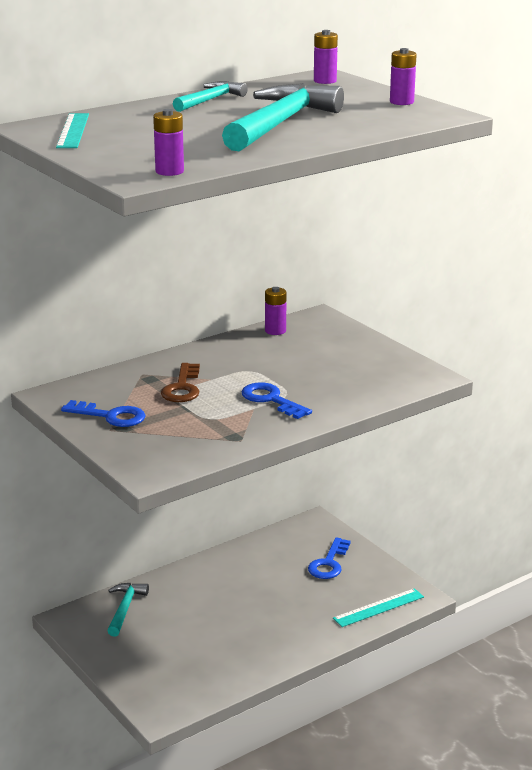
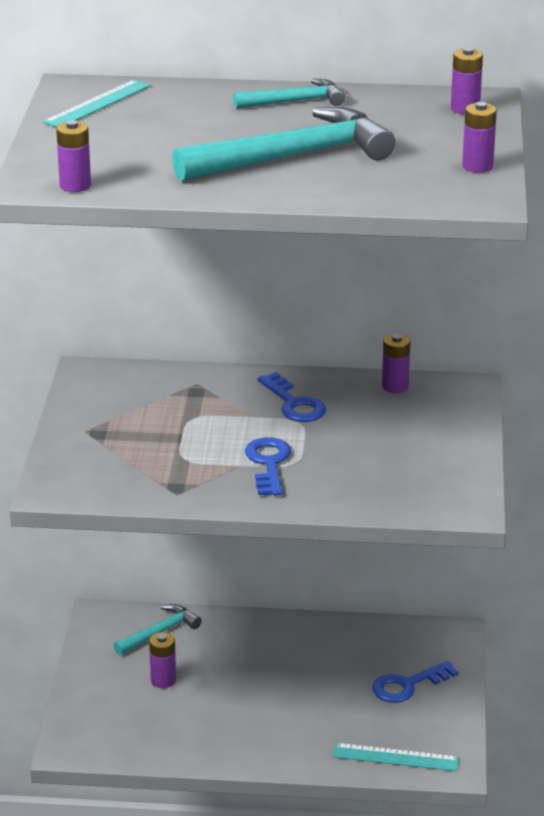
camera: 40 degrees right, 5 degrees up
blue key [61,400,146,427] -> blue key moved to [258,372,326,422]
brown key [161,363,200,402] -> none
none -> purple battery [149,632,176,688]

